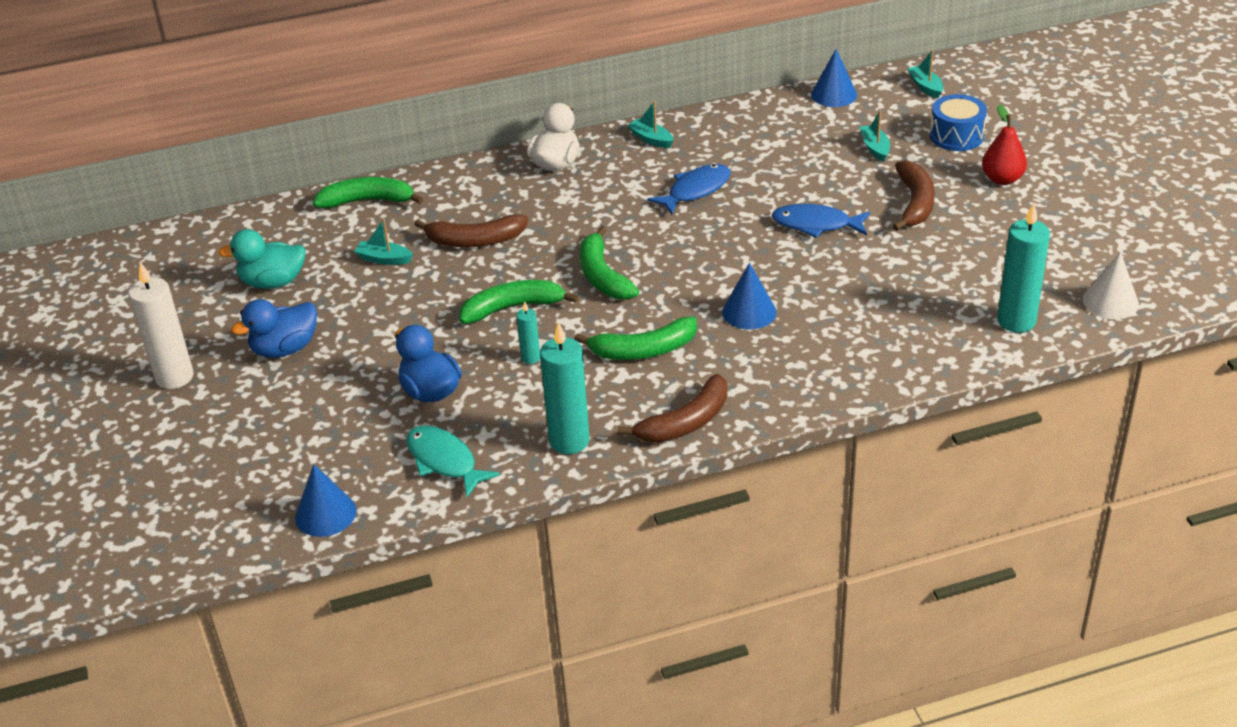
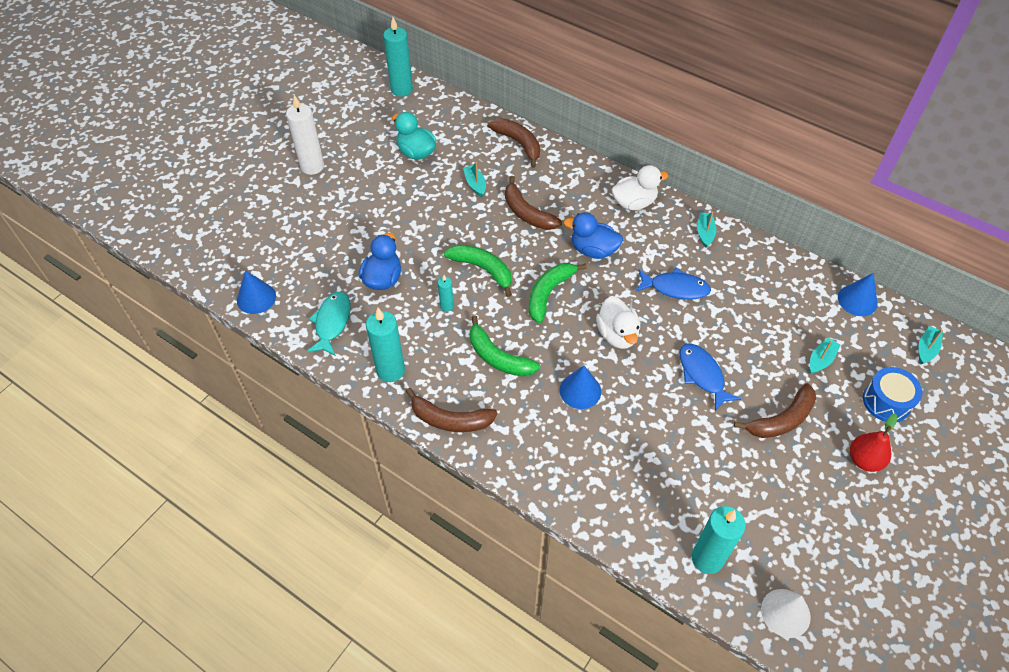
camera: 50 degrees right, 15 degrees up
blue duck [231,299,317,358] -> blue duck moved to [564,212,623,259]
green banana [313,177,424,208] -> brown banana [488,118,540,168]
none -> turquoise candle [383,17,413,97]
none -> white duck [596,296,640,349]

